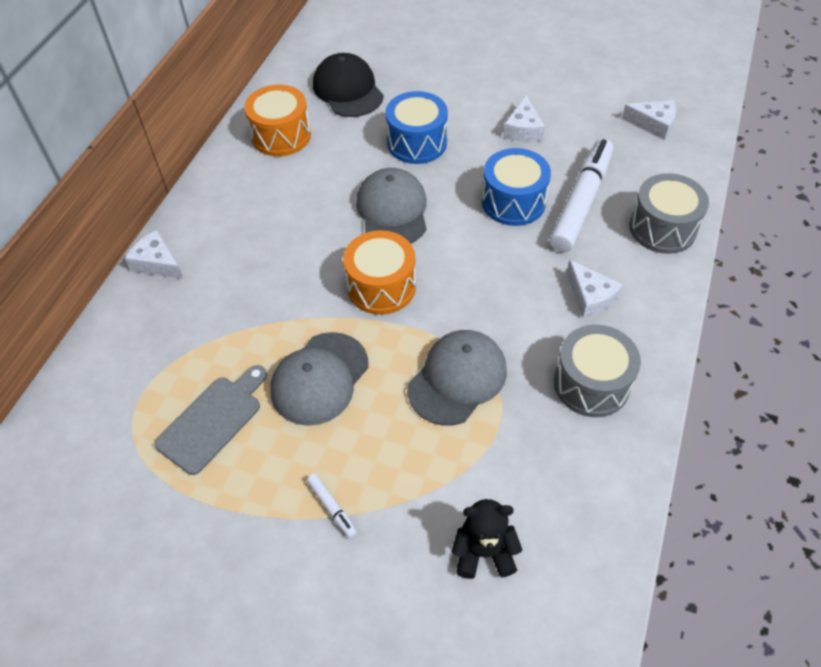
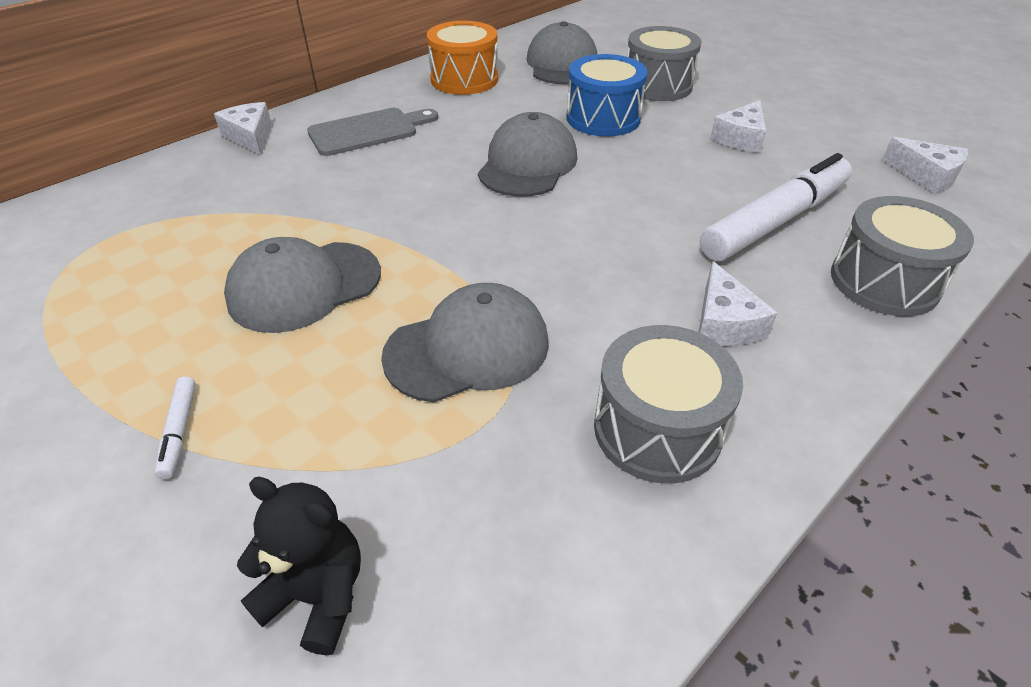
camera: 25 degrees right, 10 degrees down
grey cutting board [154,365,267,475] -> grey cutting board moved to [307,108,438,156]
black cap [313,53,384,117] -> grey cap [526,21,597,85]
orange drum [343,230,416,315] -> none
blue drum [482,148,551,226] -> none
none -> grey drum [627,26,702,101]

